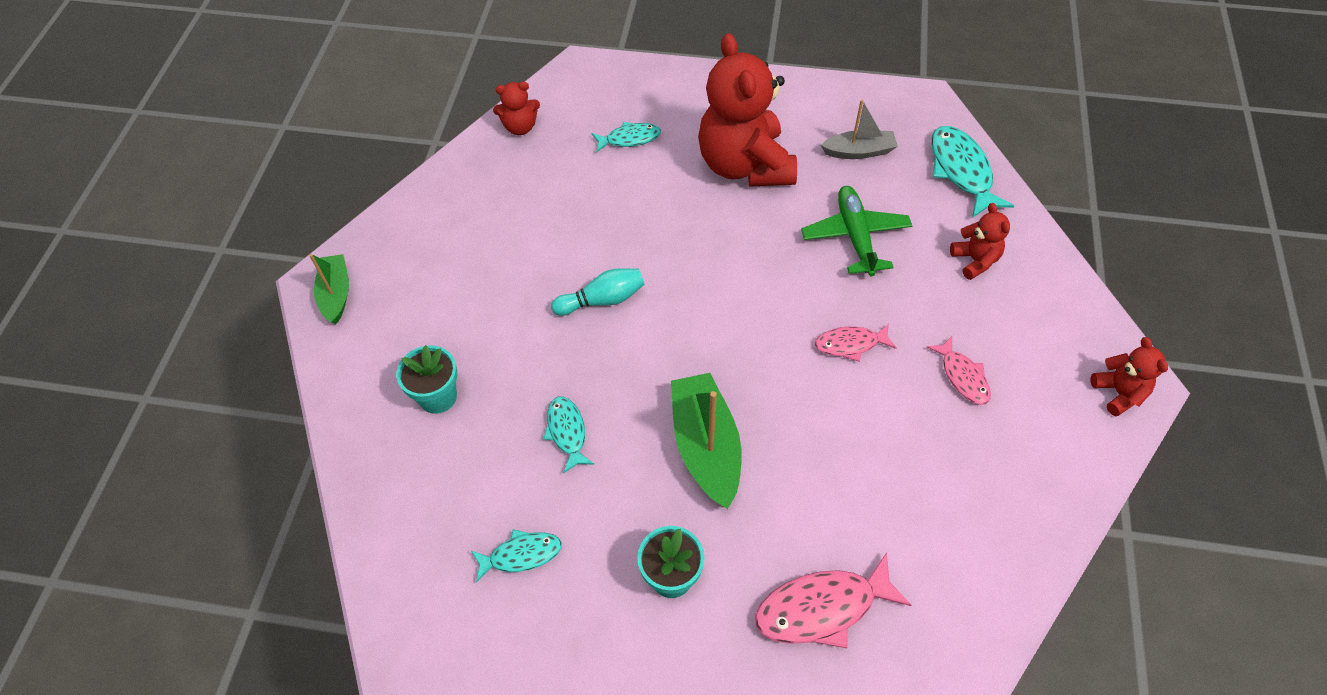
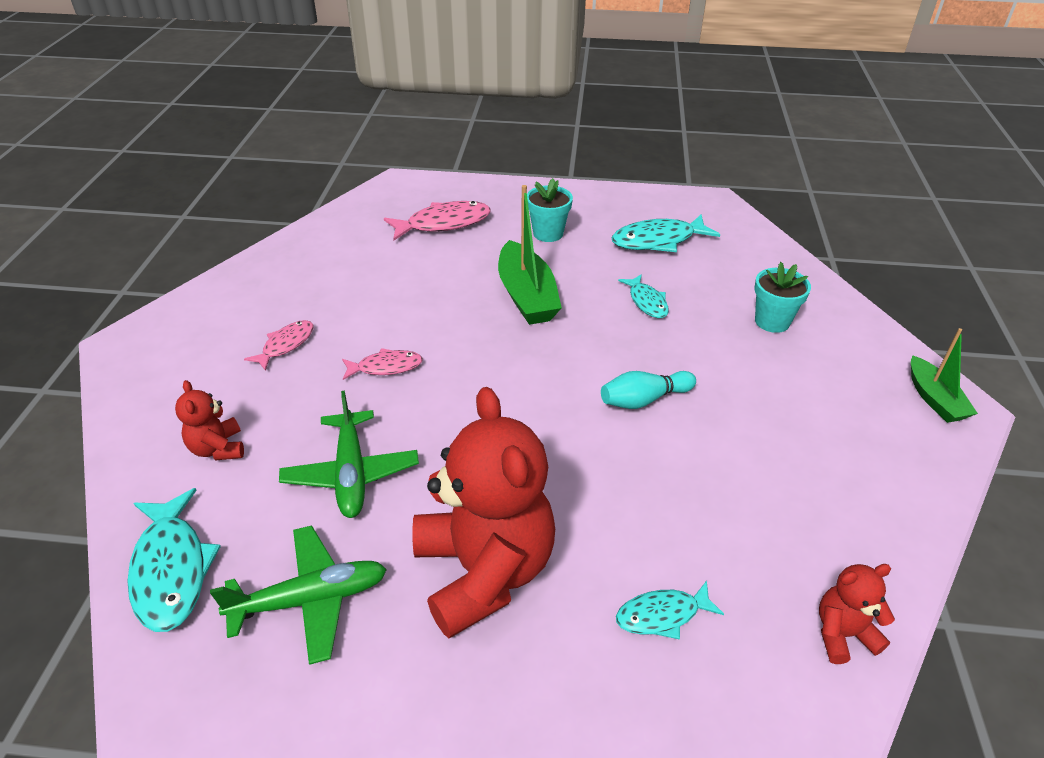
camera: 175 degrees right, 15 degrees down
turquoise fish [470,529,562,583] -> turquoise fish [611,215,720,252], size x1.65
grey boat [821,99,898,159] -> green plane [210,525,387,665]
pink fish [927,336,991,405] -> pink fish turned 60 degrees clockwise [244,320,314,371]
red teddy bear [1091,337,1168,416] -> none

